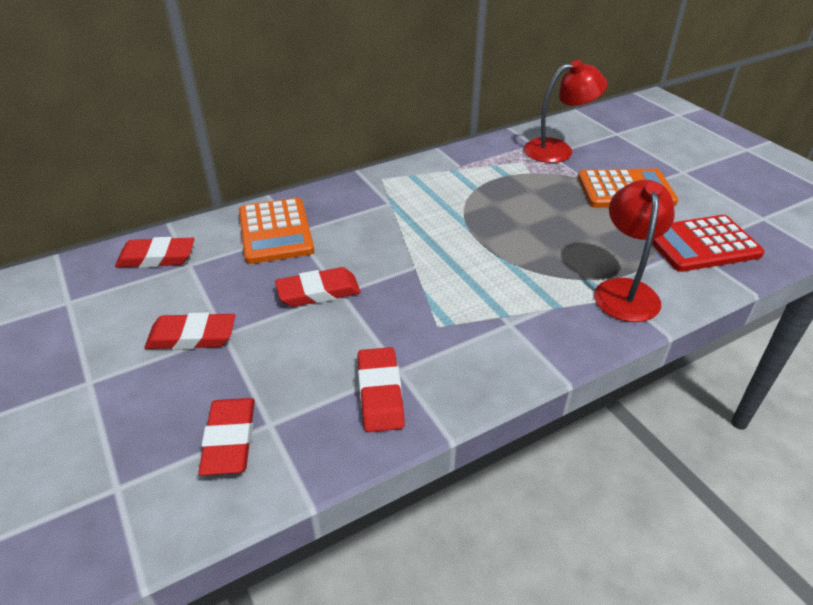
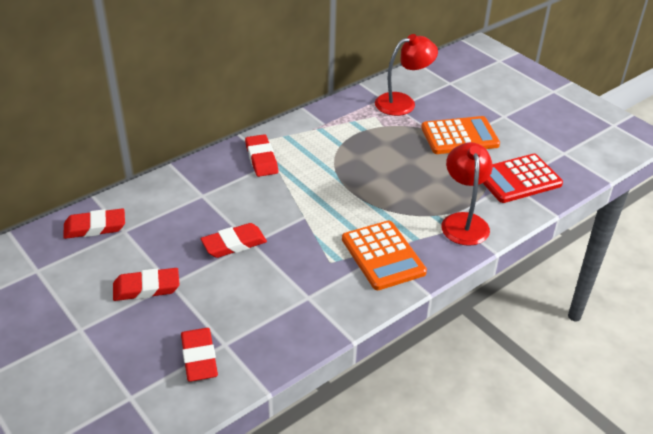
camera: 10 degrees left, 0 degrees up
orange calculator [239,198,314,264] -> orange calculator moved to [342,221,427,290]
red eraser [357,347,405,432] -> red eraser moved to [245,134,278,177]

